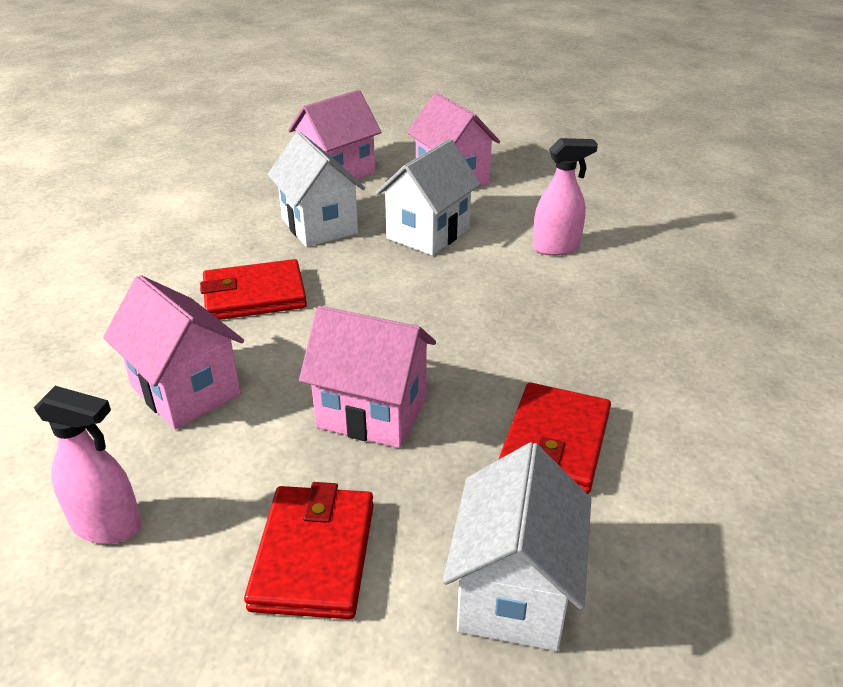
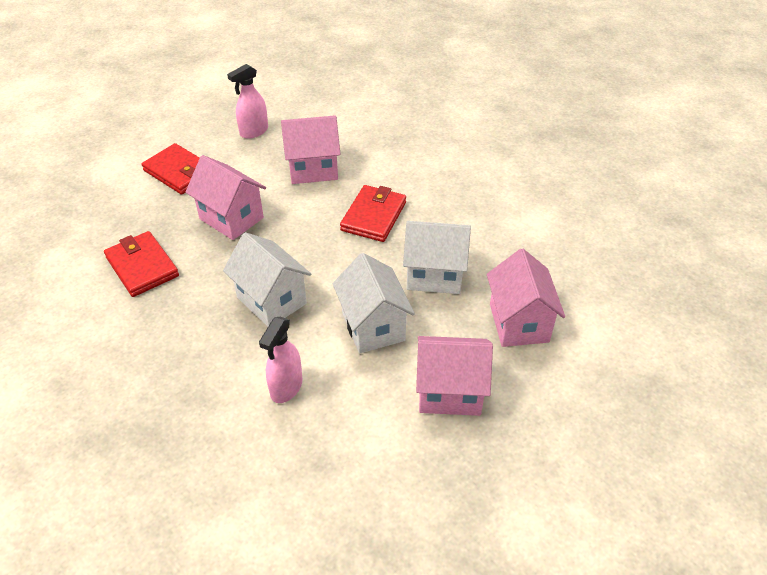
camera: 125 degrees right, 10 degrees up
pink house [299,306,436,448] -> pink house turned 75 degrees clockwise [185,155,266,240]
white house [443,442,591,651] -> white house moved to [223,232,311,326]

